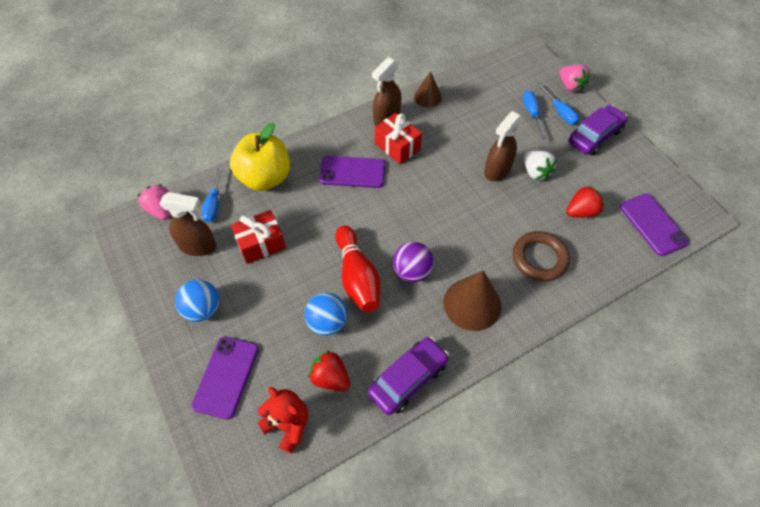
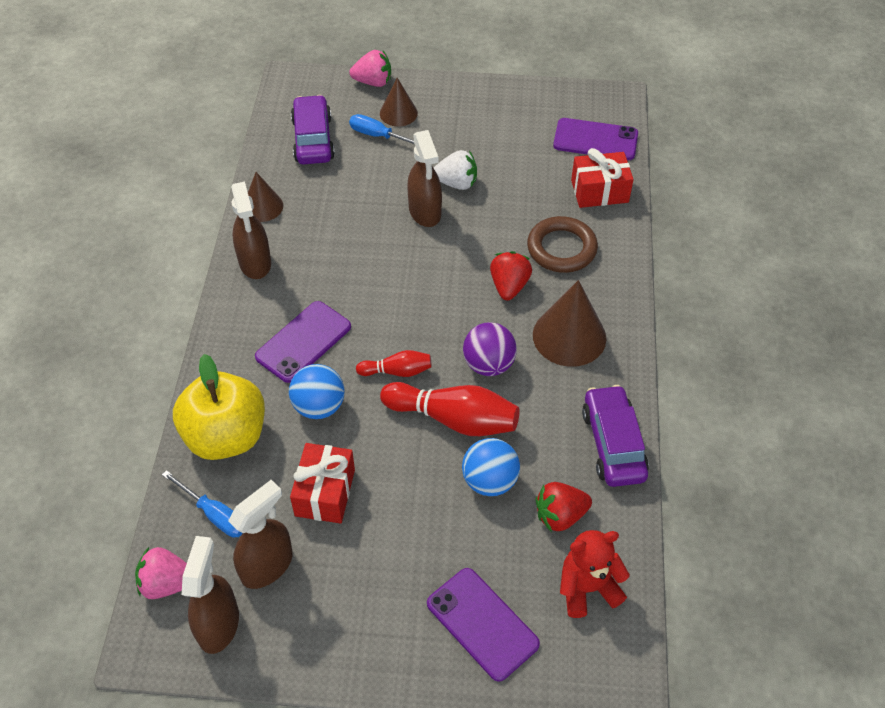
camera: 55 degrees left, 5 degrees down
blue ball [175,280,219,322] -> blue ball moved to [289,364,344,419]
red gift [375,113,422,164] -> red gift moved to [571,148,634,208]
blue screwdriver [536,83,579,125] -> brown cone [380,78,418,127]
red strawberry [566,185,604,217] -> red strawberry moved to [490,251,532,300]
purple car [569,105,628,155] -> purple car moved to [291,95,335,164]
none -> brown spray bottle [182,536,239,654]
none -> red bowling pin [356,350,432,377]

